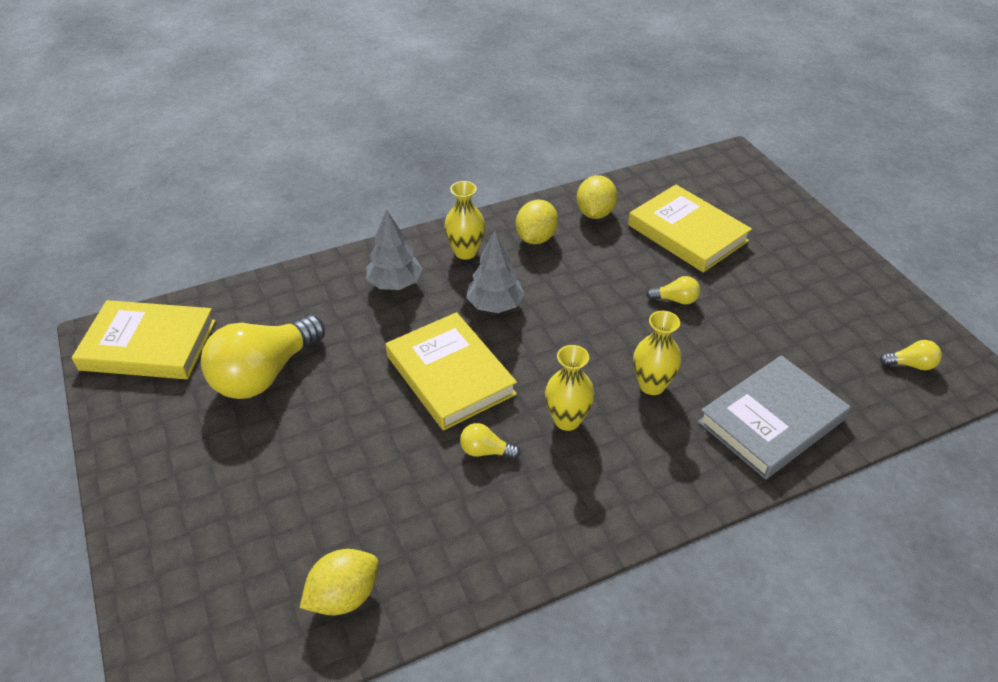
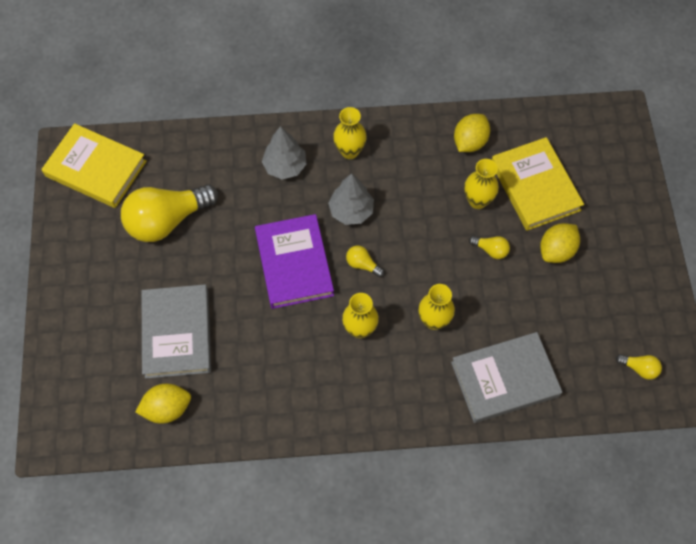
camera: 20 degrees right, 20 degrees up
yellow book [386,312,517,430] -> purple book [255,214,334,309]
yellow light bulb [460,423,520,459] -> yellow light bulb moved to [346,246,384,277]
yellow lemon [516,200,558,244] -> yellow lemon moved to [540,223,580,263]
none -> grey book [141,284,211,379]
none -> yellow vase [464,159,499,209]

